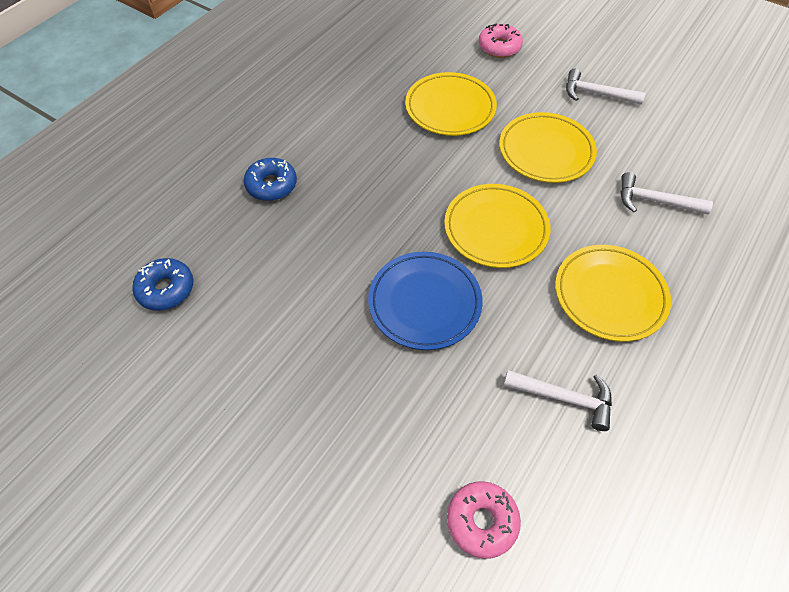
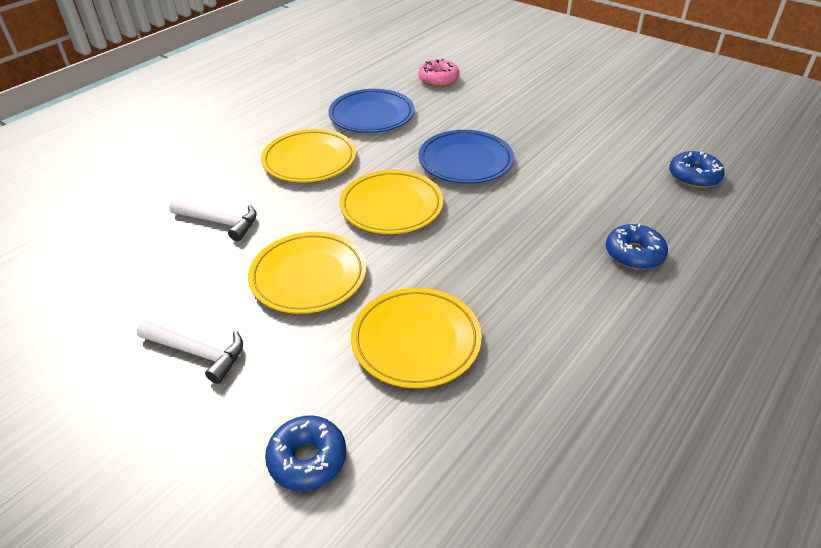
camera: 175 degrees left, 15 degrees down
pink donut [479,23,523,58] -> blue donut [265,415,346,491]
white hammer [503,370,612,431] -> blue plate [329,89,415,133]

